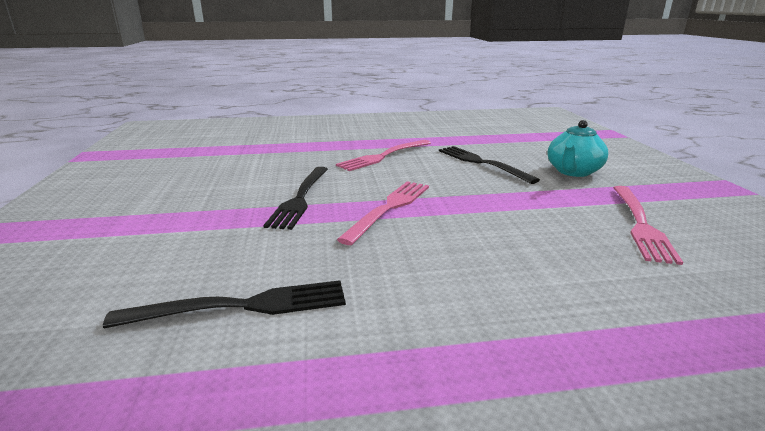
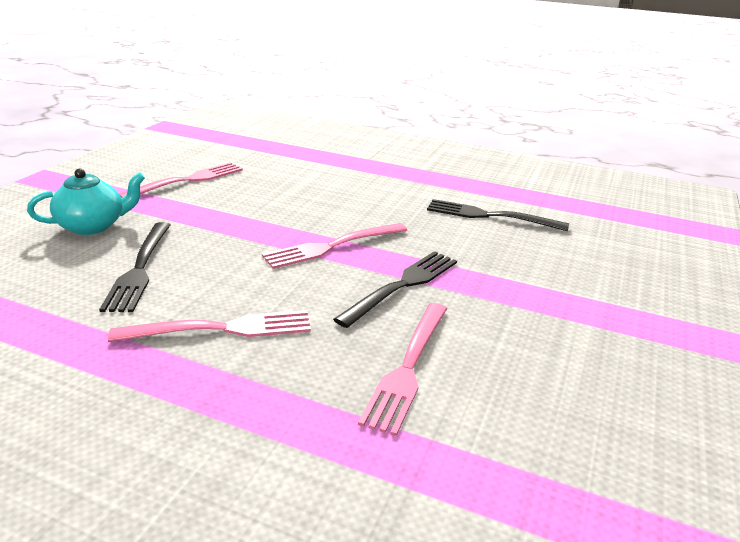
camera: 150 degrees left, 5 degrees up
none -> pink fork [358,303,447,436]

